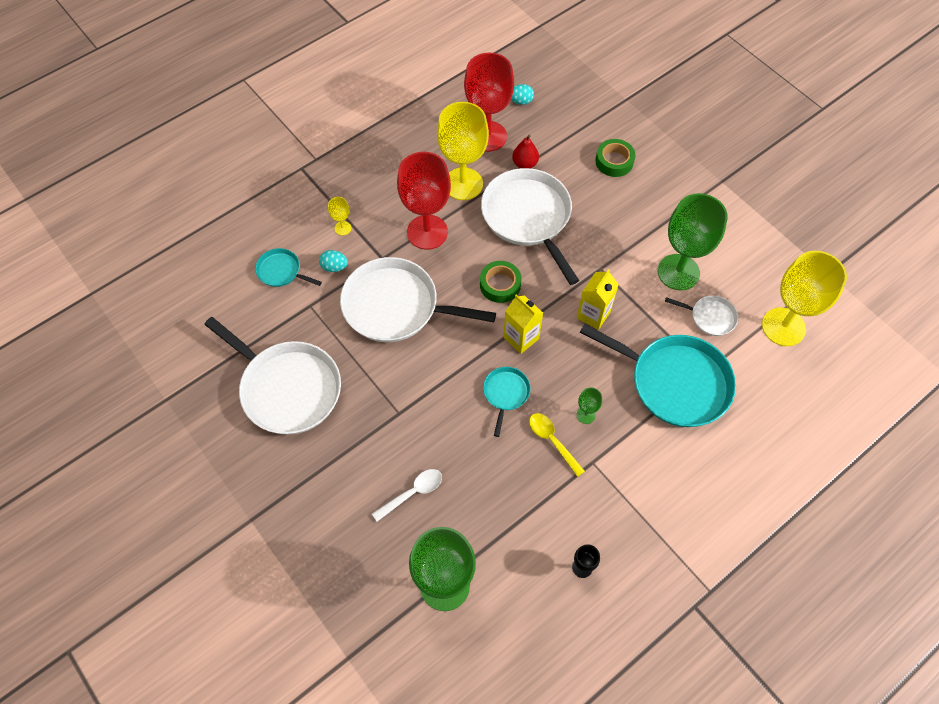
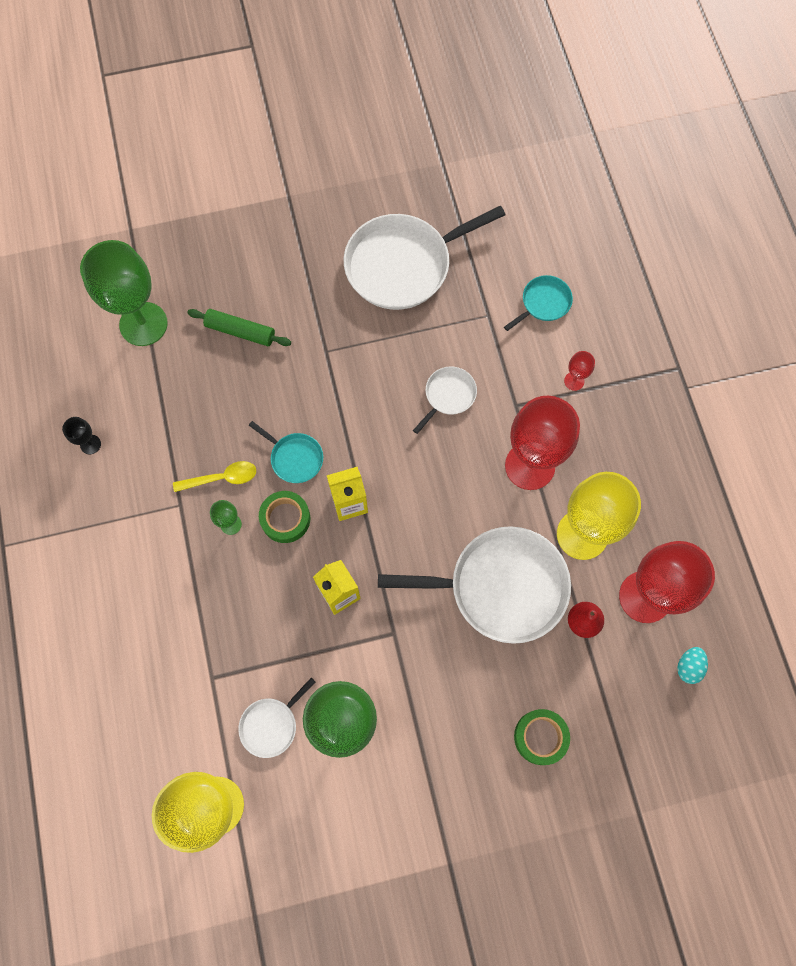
camera: 115 degrees right, 10 degrees up
turquoise egg [319,250,348,272] -> none
yellow goblet [328,197,351,235] -> red goblet [564,351,595,391]
white pan [340,257,496,342] -> white pan [413,366,477,434], size x0.47
white spoon [372,469,442,522] -> green rolling pin [187,309,291,346]
green tape [480,261,522,303] -> green tape moved to [259,491,310,543]
turquoise pan [580,324,736,427] -> none

